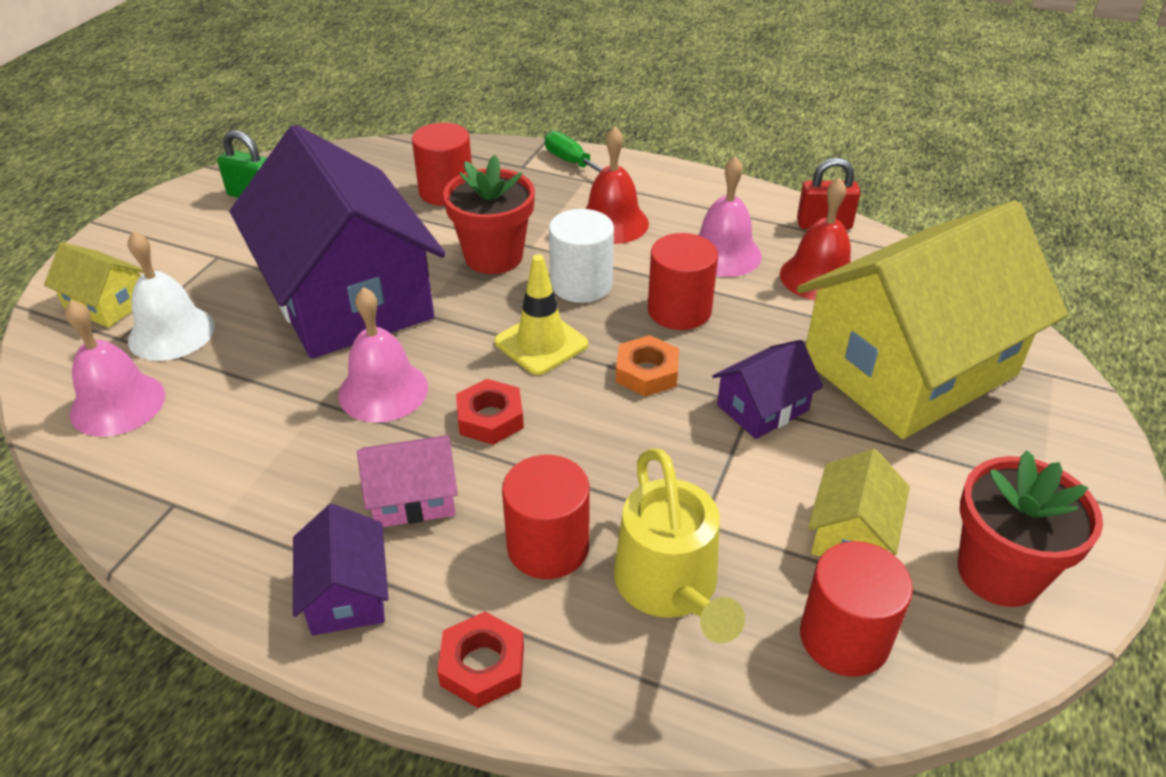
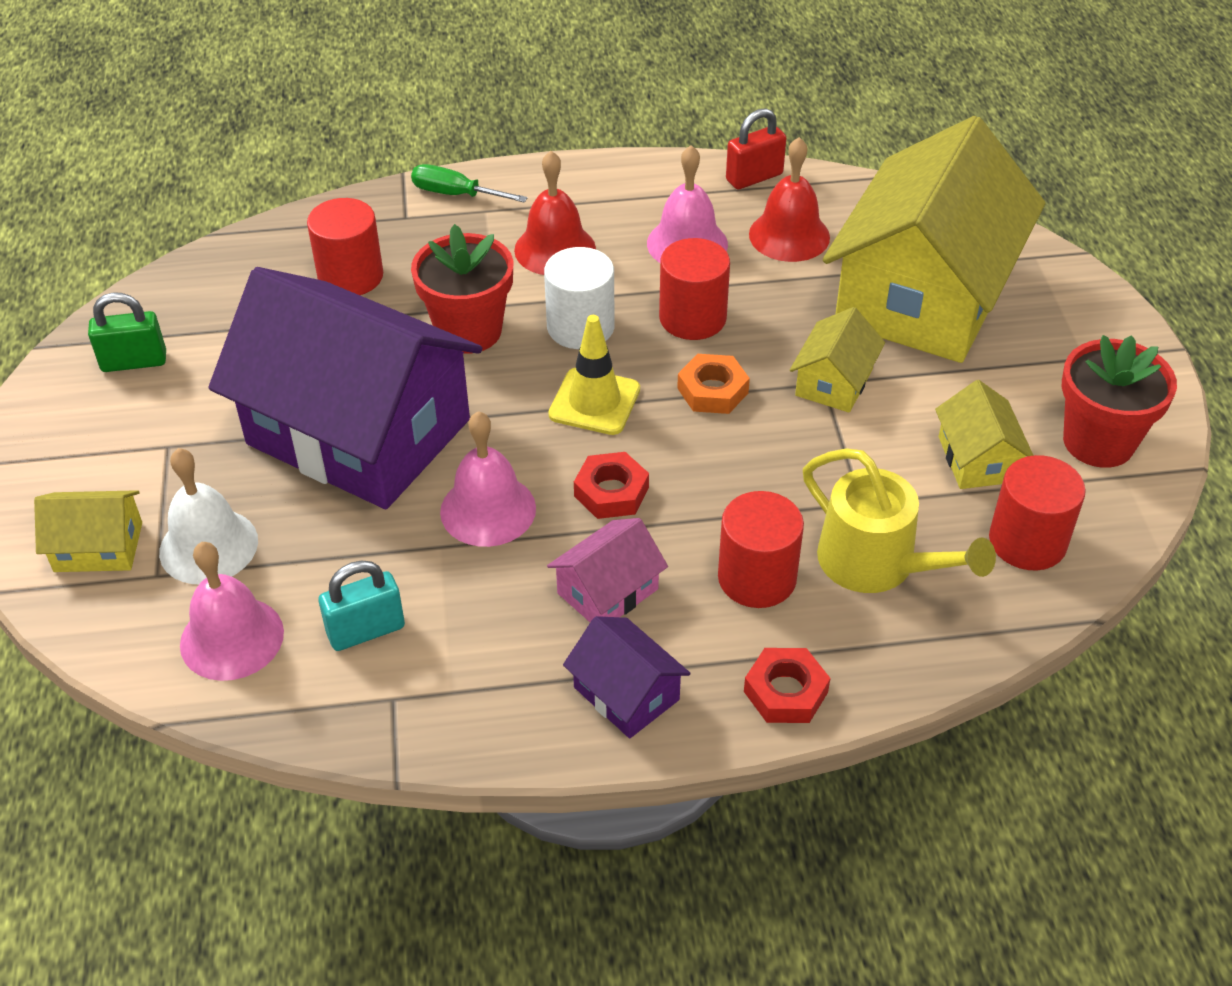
camera: 30 degrees left, 5 degrees up
purple house [712,340,823,439] -> yellow house [790,307,885,413]
none -> turquoise padlock [319,560,405,651]

